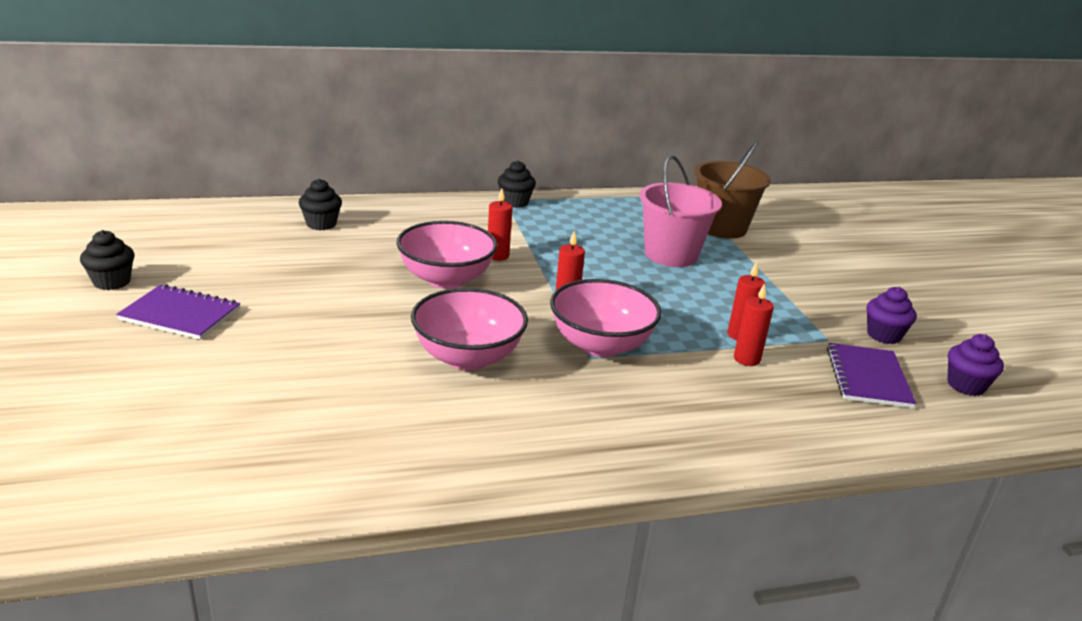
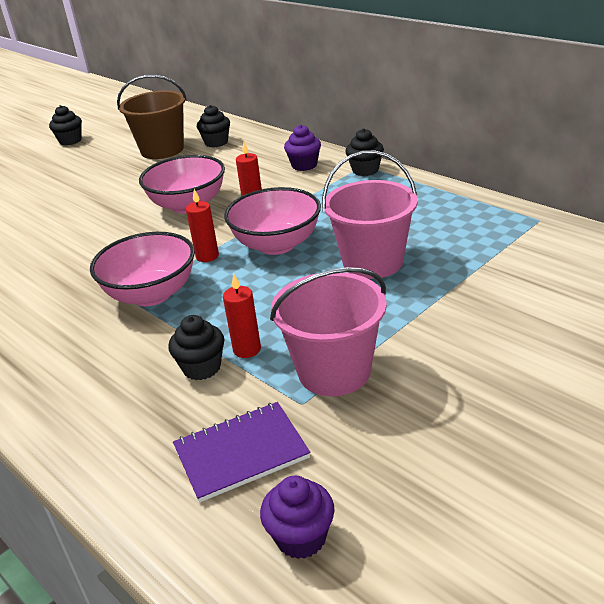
camera: 65 degrees right, 5 degrees up
purple notebook [116,284,240,340] -> none
pink bowl [411,288,528,370] -> pink bowl moved to [224,187,321,255]
brown bucket [694,141,771,239] -> brown bucket moved to [117,75,187,159]
red candle [734,283,774,366] -> black cupcake [168,315,224,380]
purple cupcake [867,287,917,344] -> purple cupcake moved to [284,125,321,171]
none -> pink bucket [270,267,387,396]

